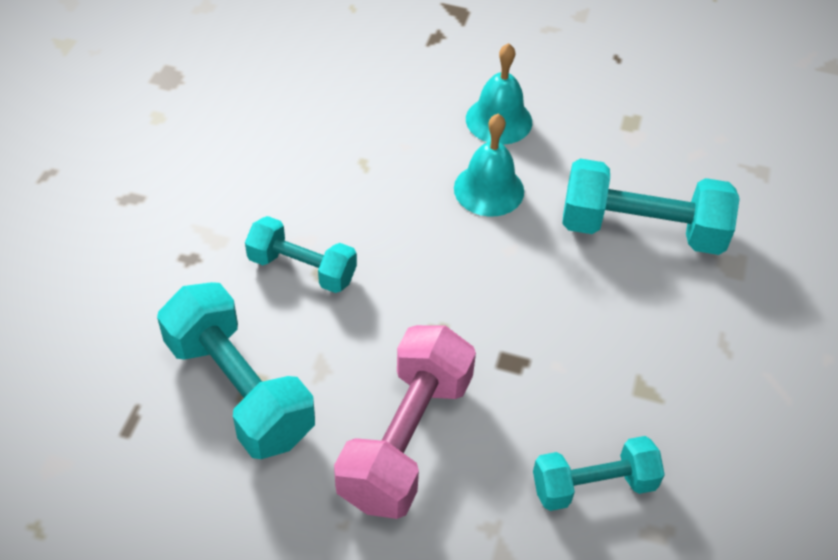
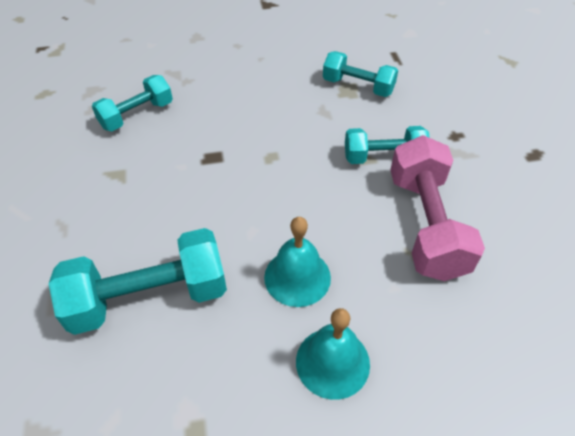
camera: 155 degrees right, 0 degrees up
turquoise dumbbell [157,282,315,459] -> turquoise dumbbell [323,51,398,97], size x0.63
pink dumbbell [334,325,476,519] -> pink dumbbell moved to [390,135,485,281]

